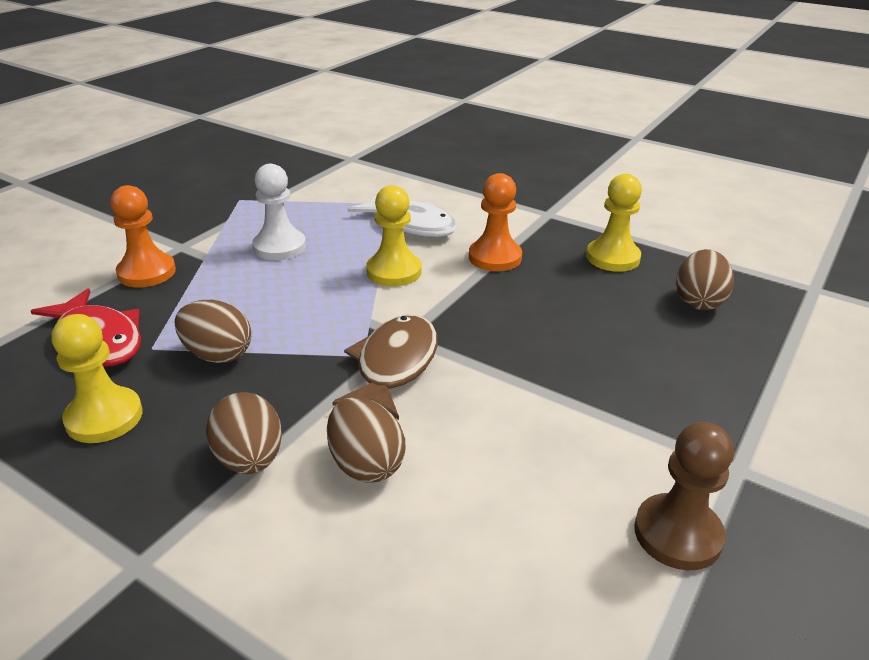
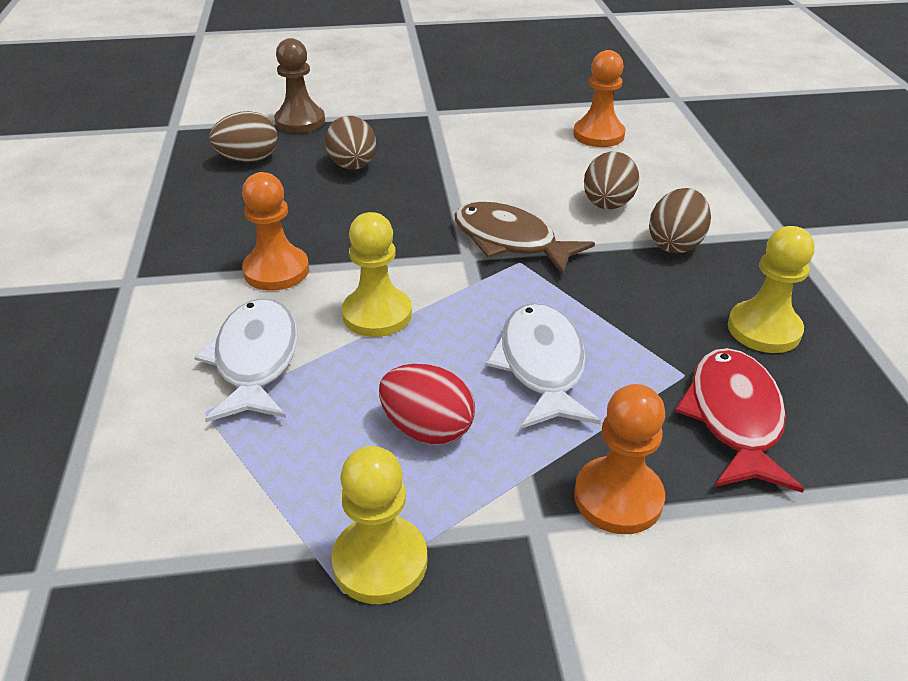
camera: 130 degrees left, 5 degrees up
brown egg [175,300,252,363] -> brown egg moved to [325,116,376,170]
white pawn [252,164,306,260] -> red egg [379,364,475,445]
brown fish [332,315,438,420] -> brown fish turned 60 degrees clockwise [454,202,595,275]
yellow pawn [586,174,642,272] -> yellow pawn moved to [331,446,428,604]
brown pawn [634,422,734,570] -> brown pawn moved to [274,38,325,133]
none -> white fish [486,303,601,429]
none -> orange pawn [573,50,626,147]

